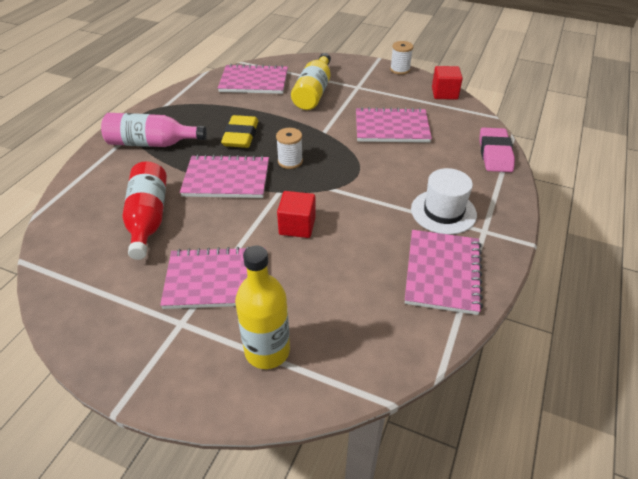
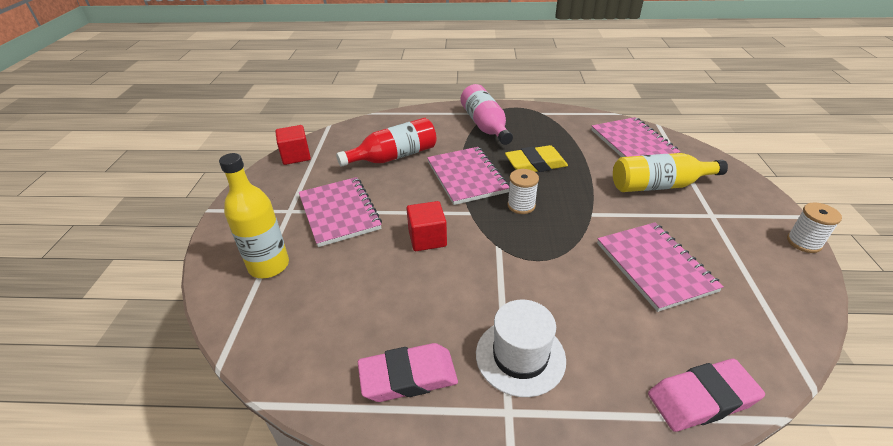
camera: 70 degrees right, 5 degrees down
pink notebook [405,230,483,315] -> pink eraser [358,343,458,402]
red cube [432,66,463,100] -> red cube moved to [275,125,311,165]

